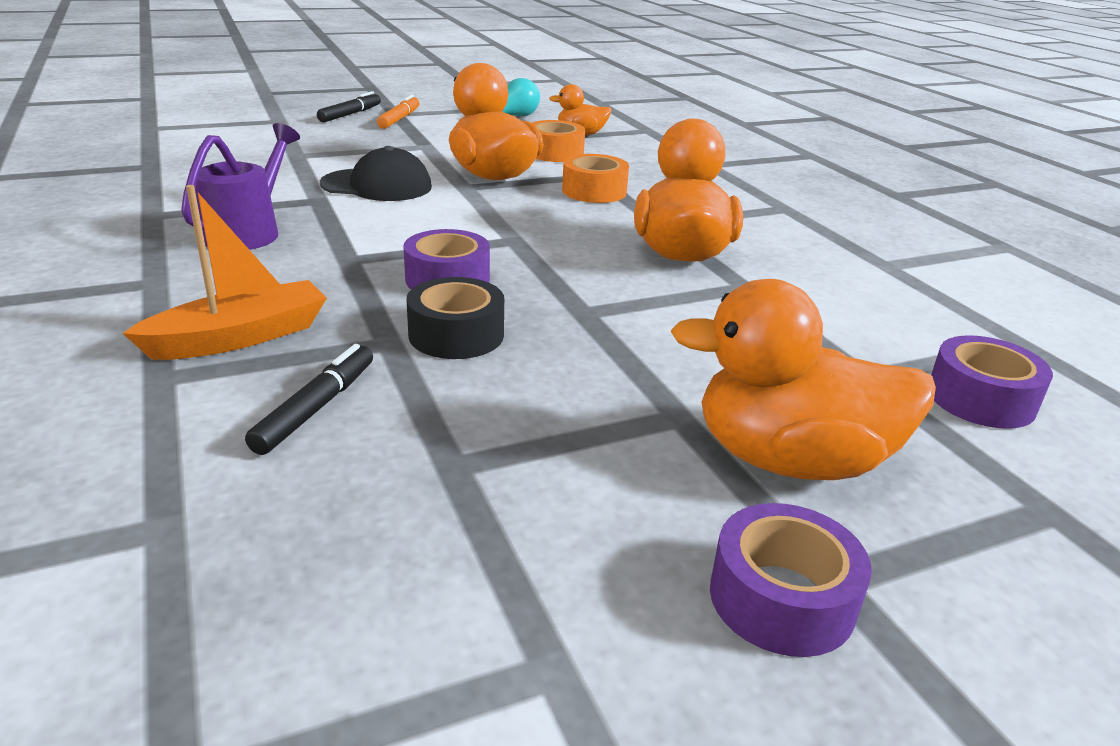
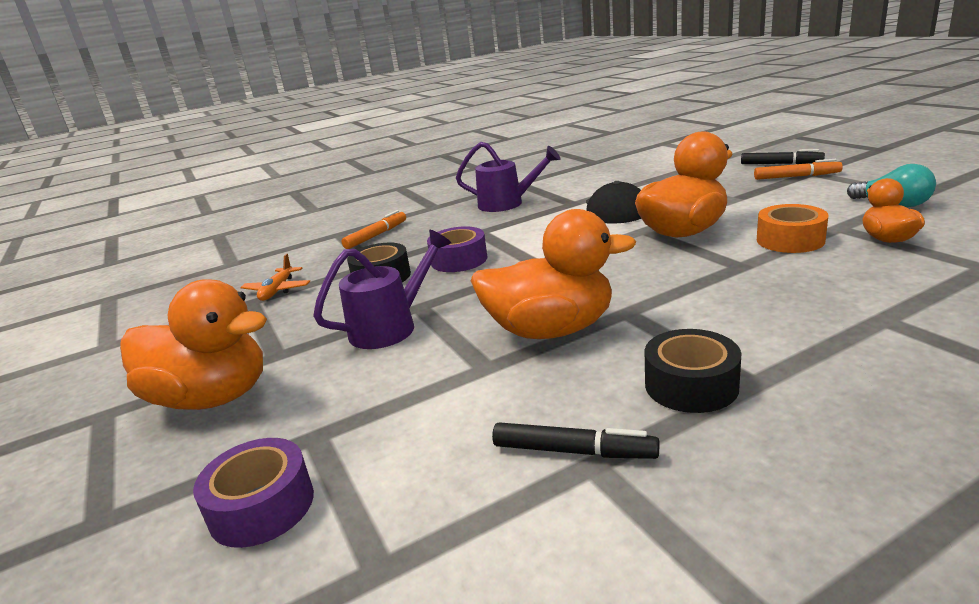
camera: 90 degrees right, 5 degrees down
orange boat [122,185,327,360] -> orange marker [342,210,406,249]
black marker [245,344,373,455] -> black marker moved to [492,422,659,459]
orange tape [562,154,629,203] -> none
orange duck [671,279,936,480] -> orange duck turned 105 degrees clockwise [120,279,267,410]
purple tape [710,503,872,657] -> none
none -> orange plane [240,254,310,301]
none -> purple watering can [313,230,451,349]
none -> black tape [645,329,742,413]

